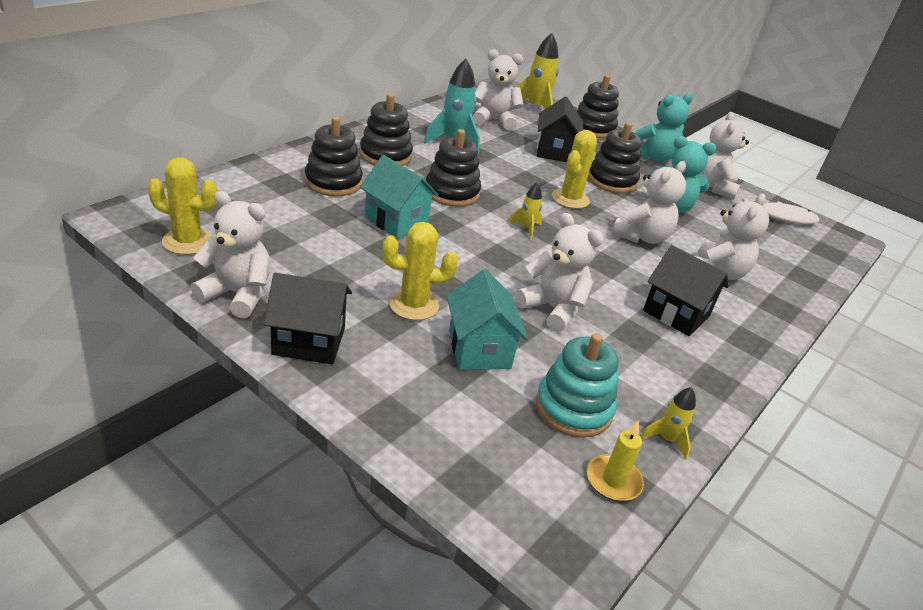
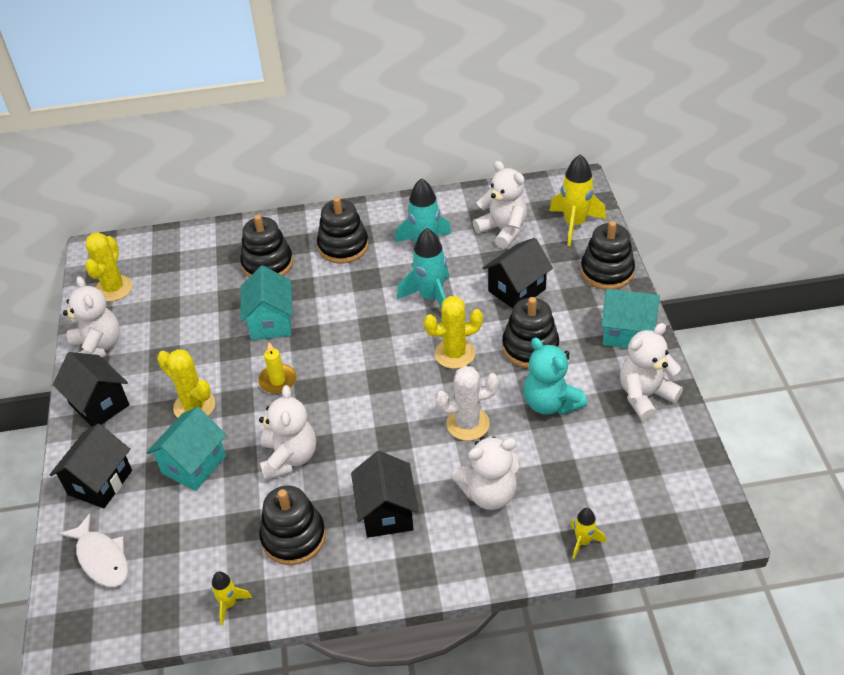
camera: 50 degrees right, 10 degrees up
yellow cactus [148,157,217,255] -> yellow cactus turned 45 degrees clockwise [85,232,133,302]
black stacking toy [426,129,481,207] -> black stacking toy moved to [259,486,326,565]
yellow rocket [508,183,542,240] -> yellow rocket moved to [570,508,606,559]
turquoise stacking toy [536,333,618,438] -> none
yellow candle [587,420,644,501] -> yellow candle moved to [258,342,296,394]
white teddy bear [612,161,686,244] -> white cactus [435,366,499,441]
turquoise teddy bear [636,93,693,162] -> turquoise house [601,289,660,348]
white fish [742,198,819,224] -> white fish moved to [59,514,128,587]
none -> black house [50,423,132,508]
none -> turquoise rocket [397,228,449,309]

